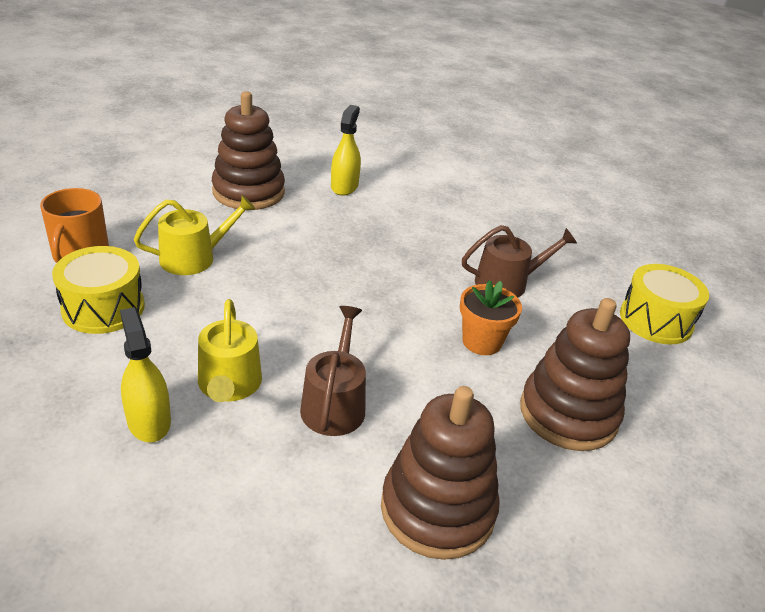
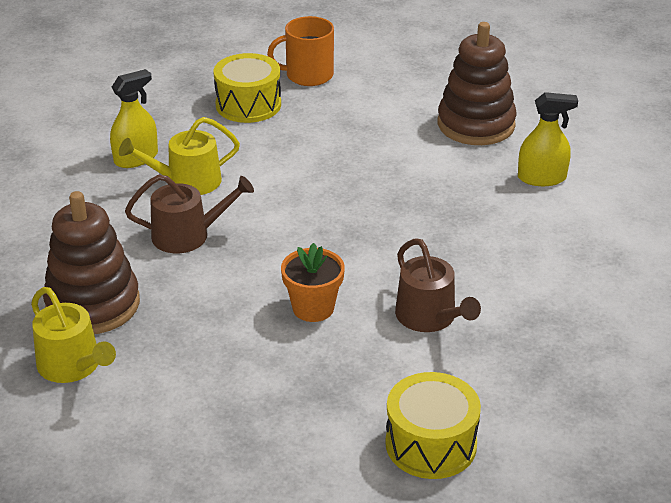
camera: 80 degrees right, 0 degrees up
yellow watering can [134,195,256,275] -> yellow watering can moved to [31,287,116,383]
brown stacking toy [520,298,630,451] -> none

